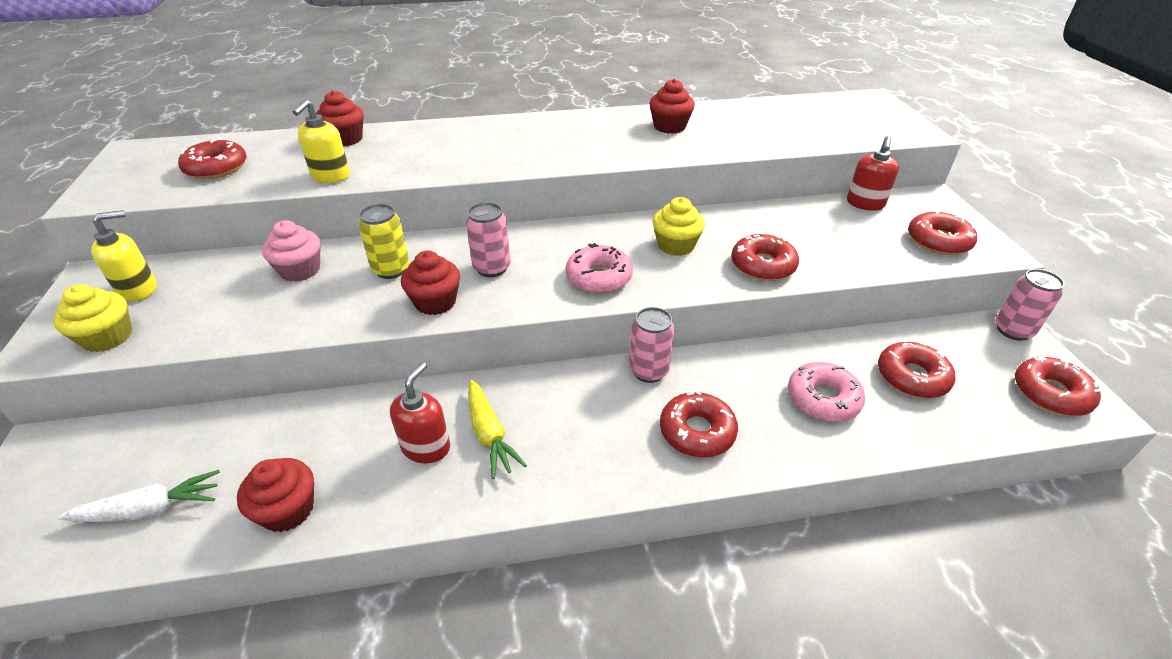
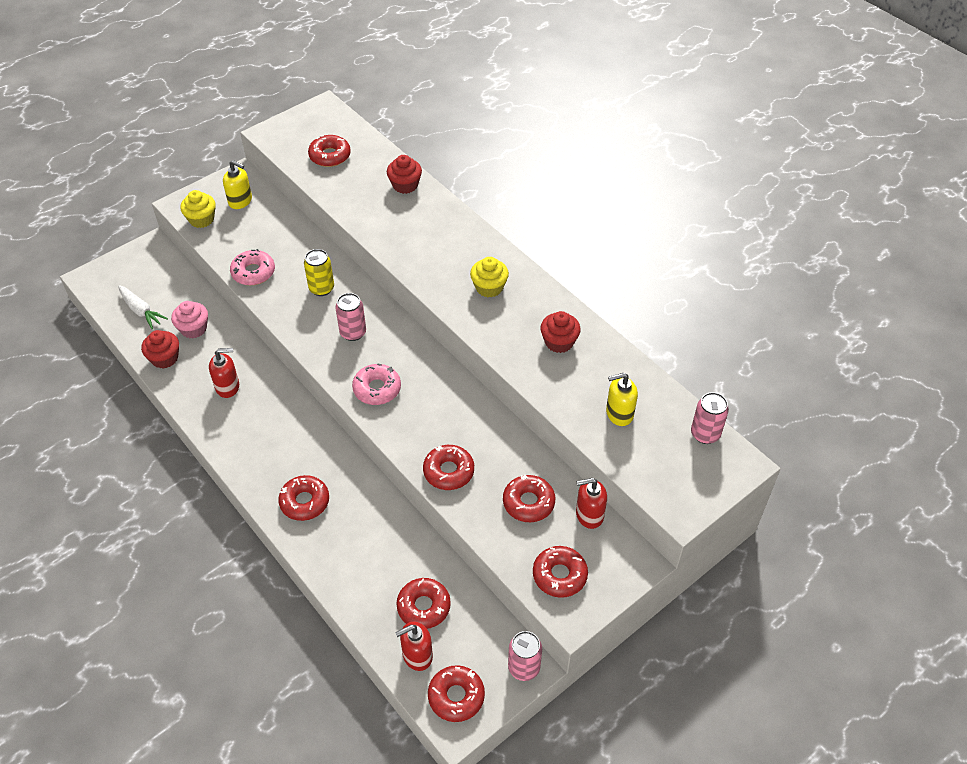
camera: 60 degrees right, 10 degrees up
pink cupcake [262,220,321,282] -> pink cupcake moved to [171,301,208,339]
yellow soap dispenser [293,100,350,183] -> yellow soap dispenser moved to [606,373,638,426]
red cupcake [401,251,460,315] -> none
yellow carrot [469,380,527,479] -> none
pink can [629,307,675,383] -> pink can moved to [691,392,729,444]
yellow cupcake [653,197,705,256] -> yellow cupcake moved to [470,257,509,297]
pink donut [788,362,865,422] -> pink donut moved to [230,249,275,285]
none -> red soap dispenser [395,622,433,671]
none -> red donut [503,475,555,522]

